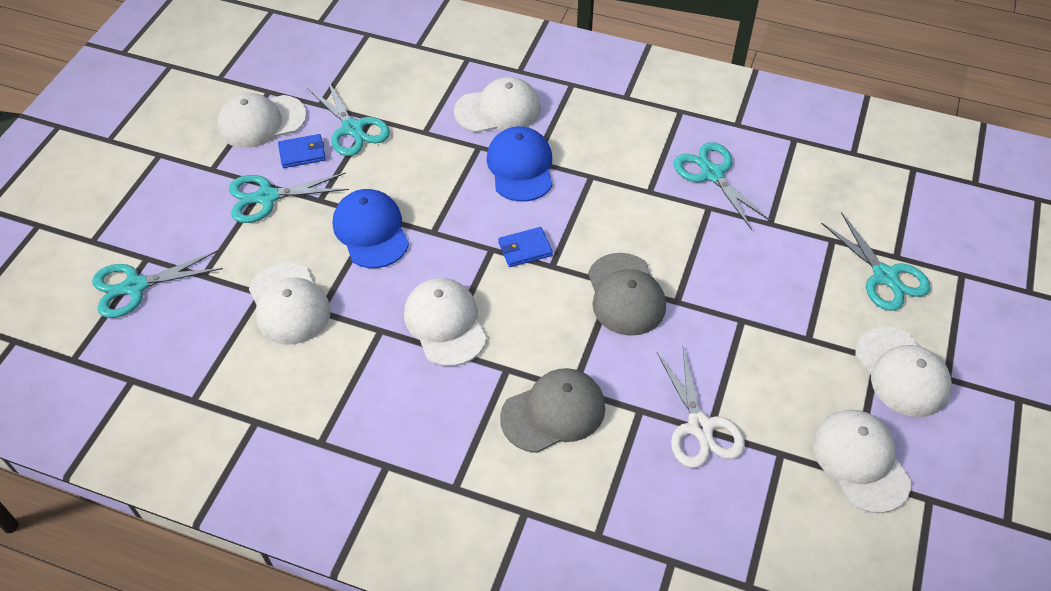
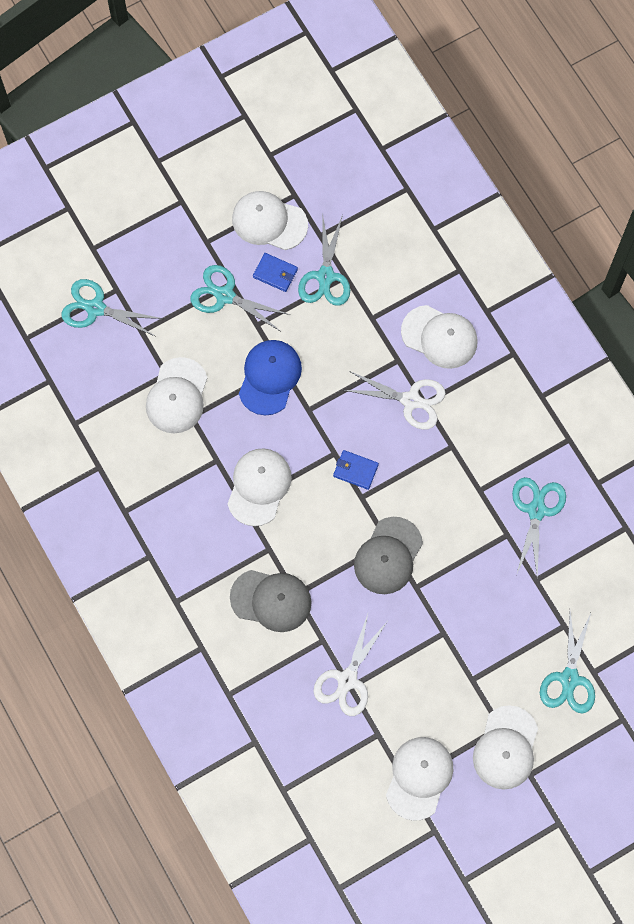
camera: 40 degrees right, 20 degrees up
blue cap [487,126,552,202] -> white scissors [343,371,446,430]

